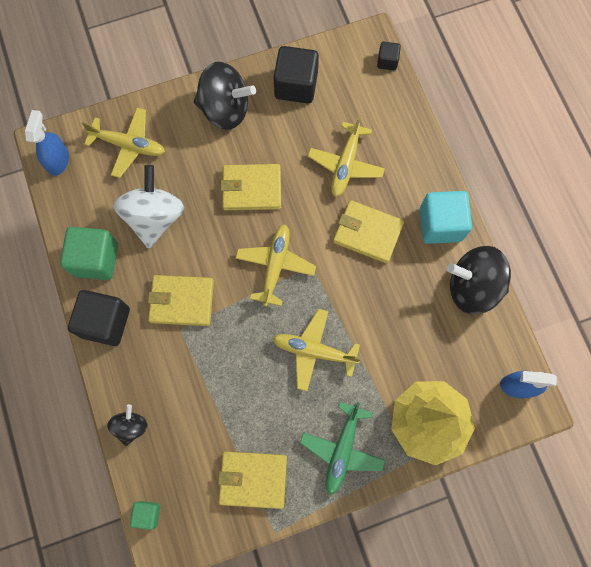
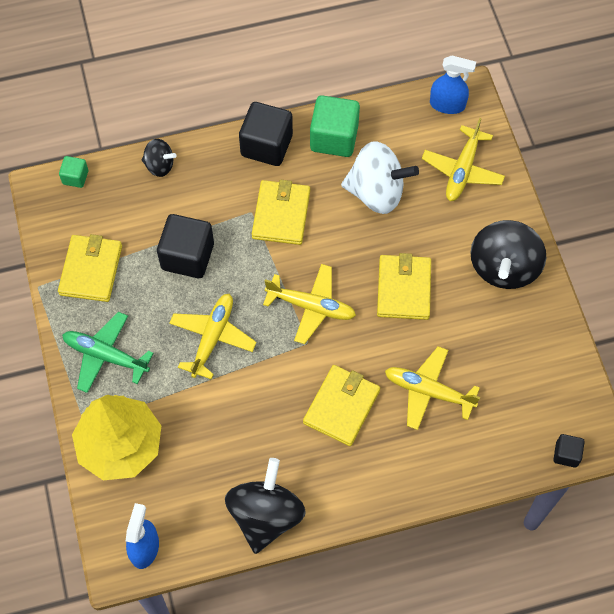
camera: 95 degrees right, 10 degrees down
black cube [273,46,319,104] -> black cube moved to [157,214,214,278]
turquoise cube [420,191,472,244] -> none

